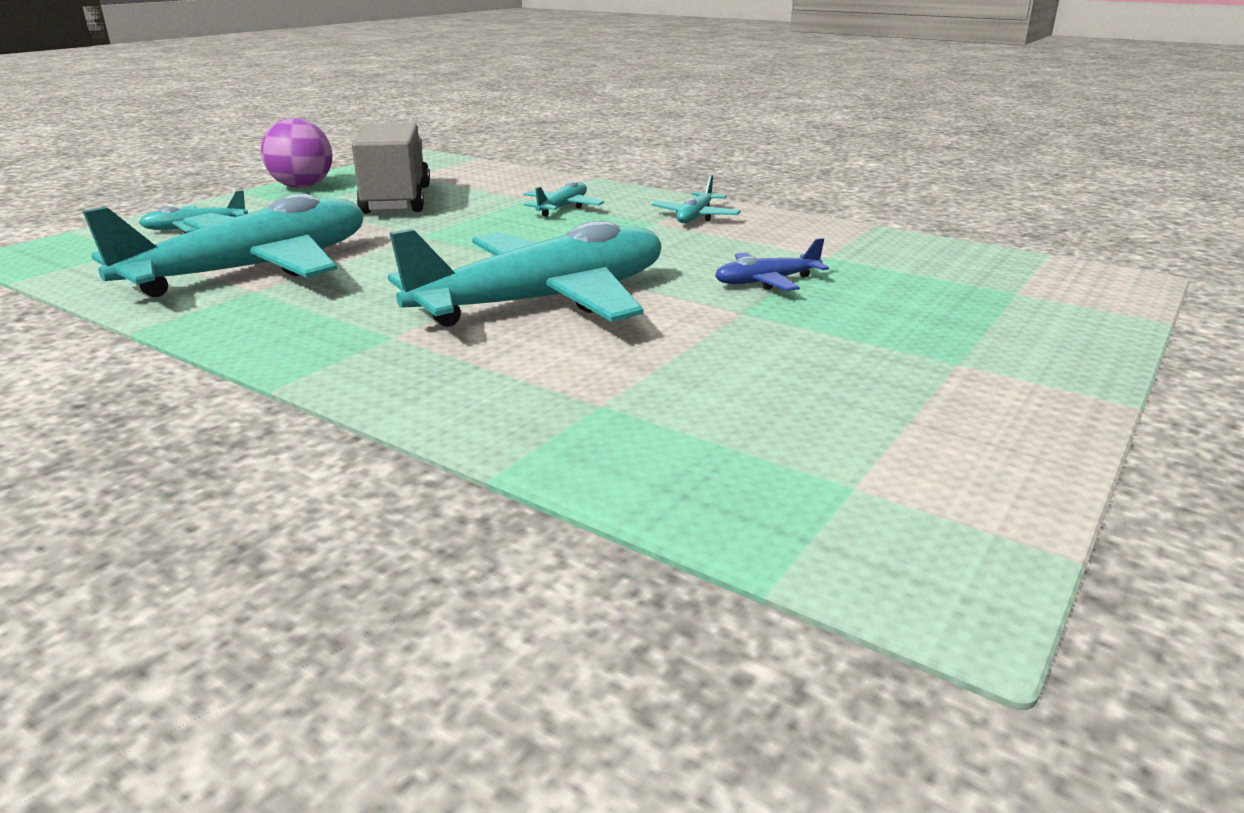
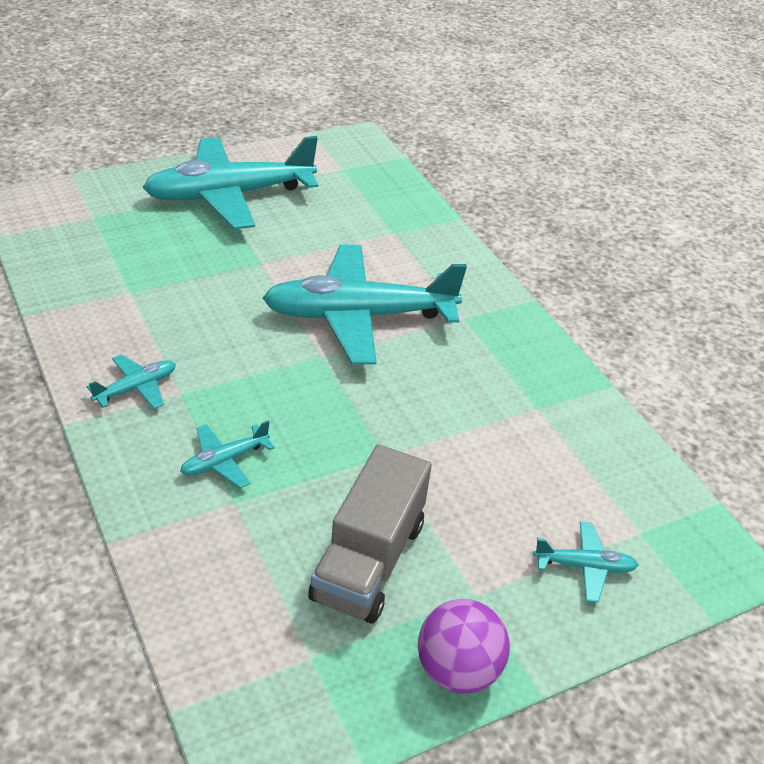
camera: 155 degrees left, 15 degrees up
turquoise plane [82,194,364,297] -> turquoise plane moved to [142,136,318,230]
blue plane [715,238,829,291] -> none

